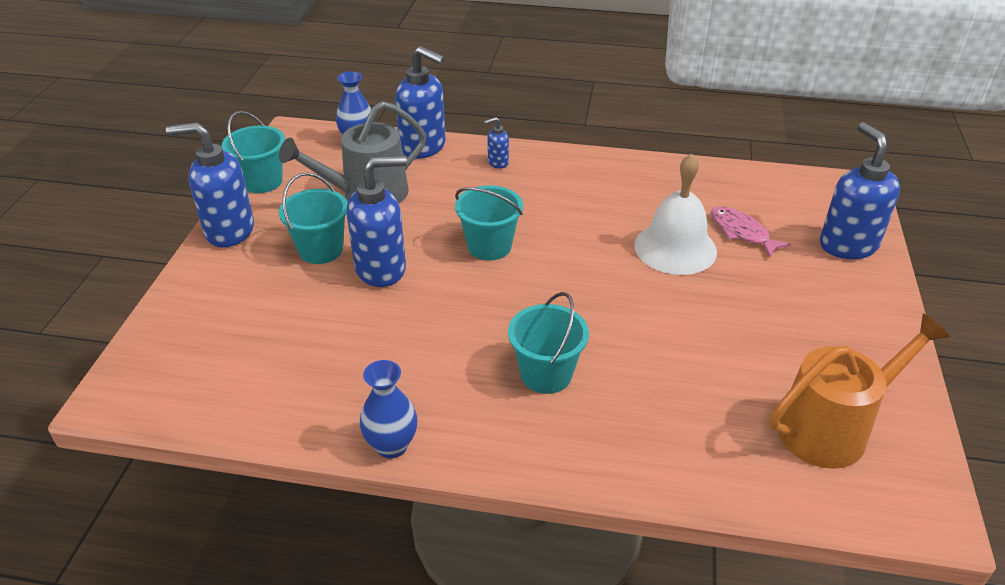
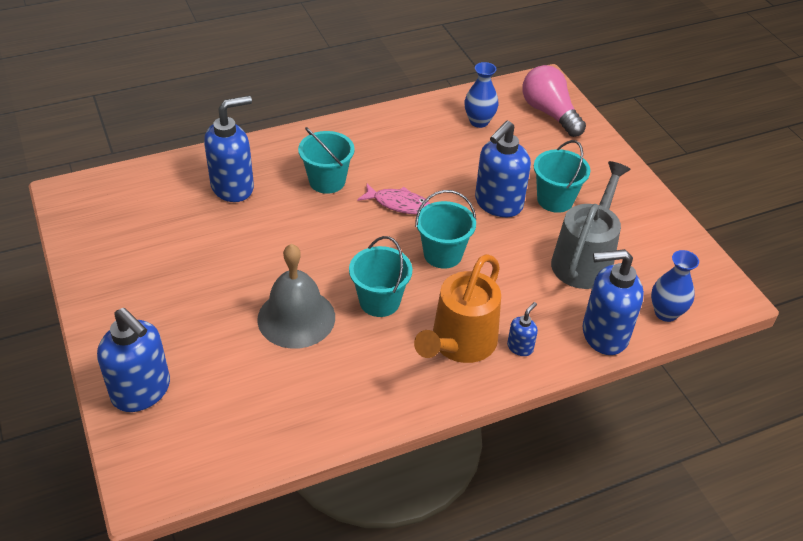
camera: 145 degrees right, 5 degrees up
blue soap dispenser [166,122,254,247] -> blue soap dispenser moved to [204,96,254,202]
turquoise bucket [222,111,285,193] -> turquoise bucket moved to [349,236,412,317]
blue vase [360,360,417,459] -> blue vase moved to [464,62,499,128]
white bell [634,154,717,275] -> grey bell [257,244,335,349]
pink fish [711,206,791,258] -> pink fish moved to [357,183,430,214]
orange watering can [769,313,950,469] -> orange watering can moved to [414,254,501,363]
none -> pink light bulb [522,65,586,137]

